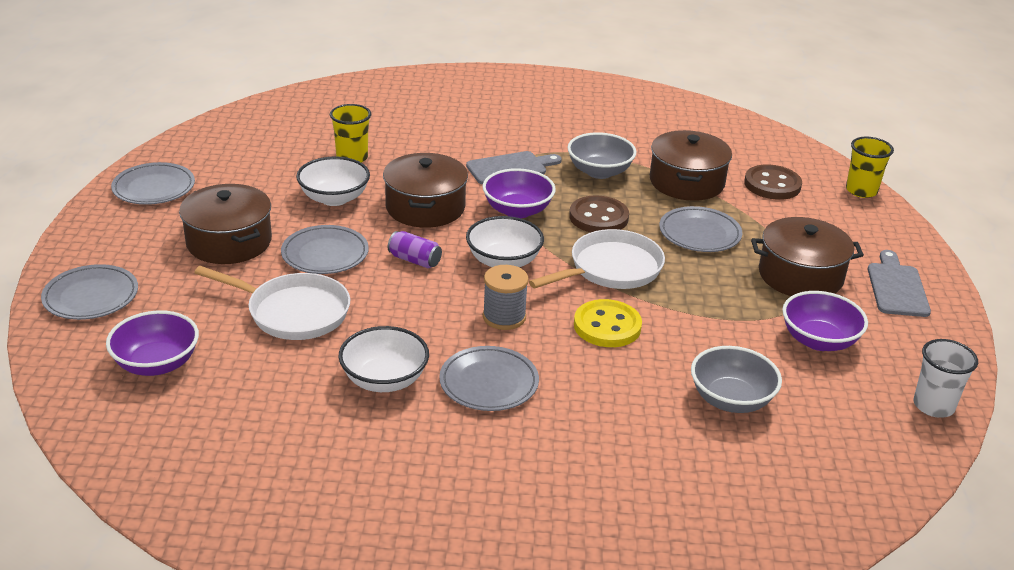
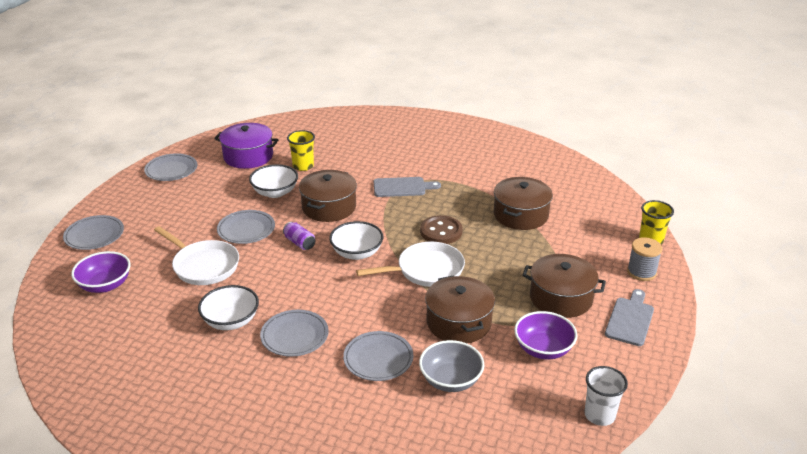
camera: 20 degrees right, 0 degrees up
brown pot [179,184,272,264] -> brown pot moved to [425,275,495,343]
purple bowl [482,168,556,218] -> none
grey spool [483,265,529,330] -> grey spool moved to [627,237,662,281]
grey bowl [567,132,637,179] -> none
yellow button [574,299,642,347] -> none
grey plate [659,206,742,252] -> grey plate moved to [343,331,413,381]
brown button [744,165,802,200] -> none
none -> purple pot [214,123,278,169]

